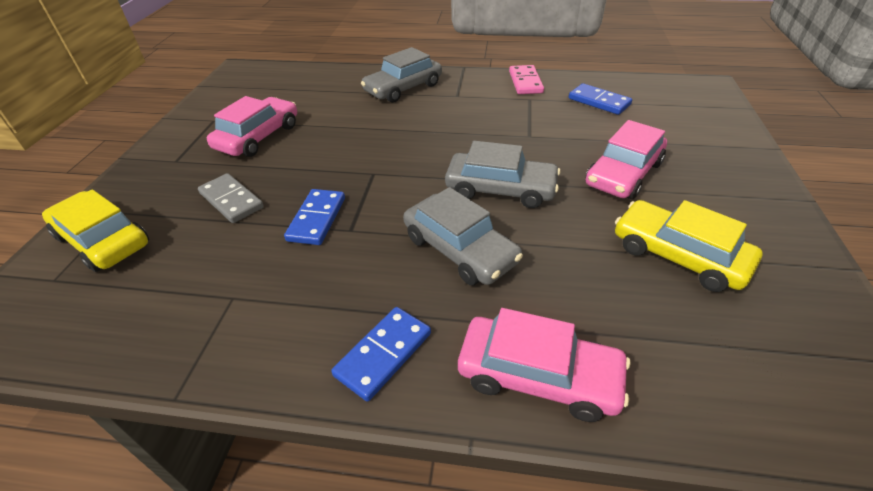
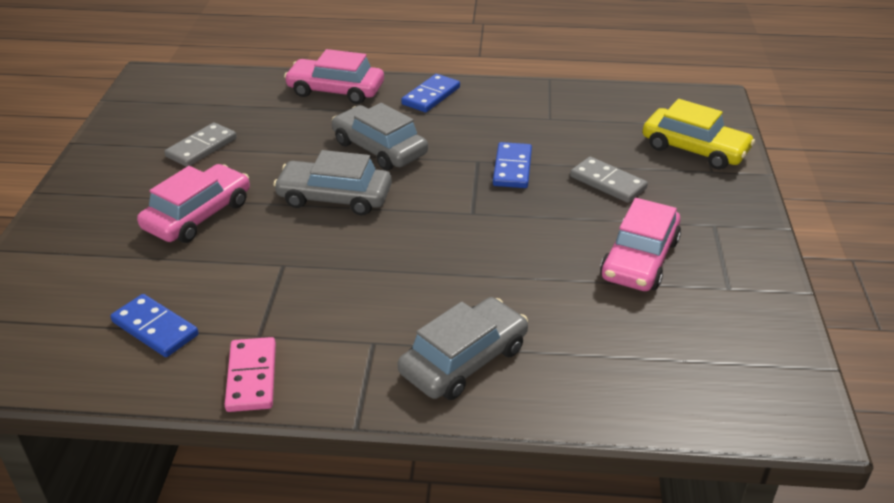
camera: 175 degrees right, 5 degrees down
yellow car [615,200,763,292] -> grey domino [164,123,237,167]

